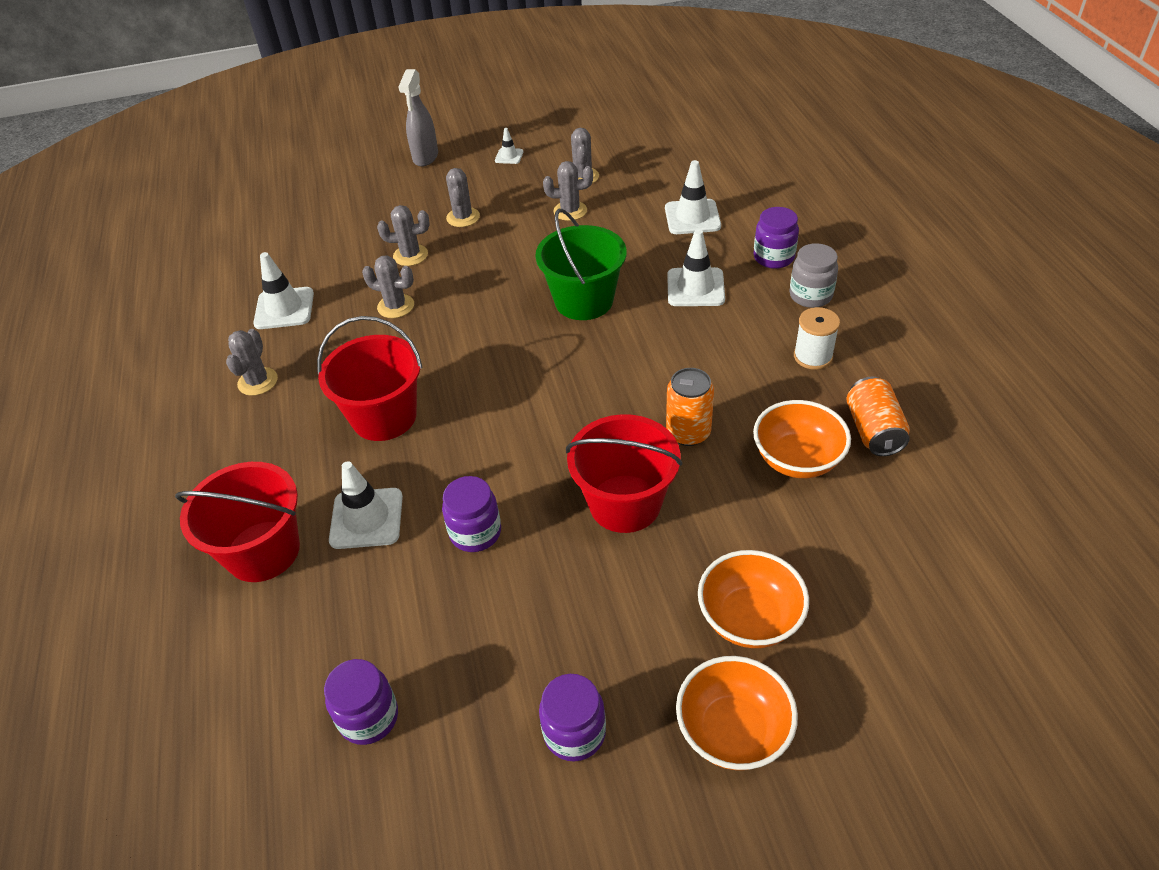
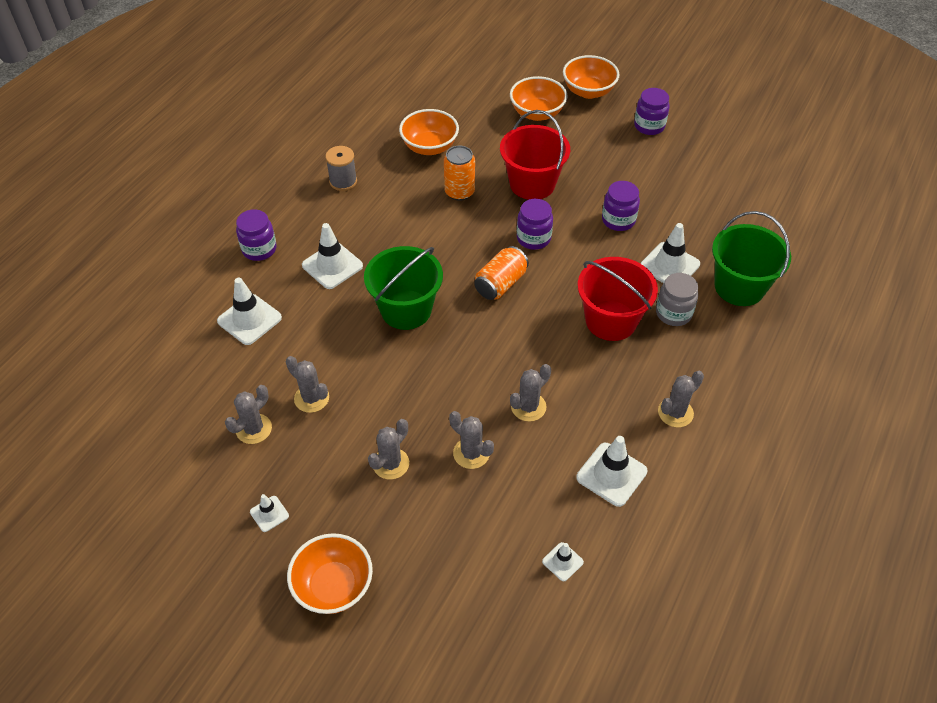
camera: 140 degrees left, 5 degrees up
red bucket [175,462,300,582] -> green bucket [712,211,791,306]
purple jar [324,659,398,745] -> purple jar moved to [517,199,553,250]
grey cactus [362,255,414,318] -> grey cactus turned 75 degrees clockwise [510,364,551,421]
grey spray bottle [398,69,438,167] -> orange bowl [287,533,373,614]
grey jar [790,243,838,308] -> grey jar moved to [656,273,698,326]
white spool [794,307,840,370] -> grey spool [325,146,357,191]
orange can [846,377,910,456] -> orange can moved to [474,246,529,300]
none -> white traffic cone [542,542,584,581]

